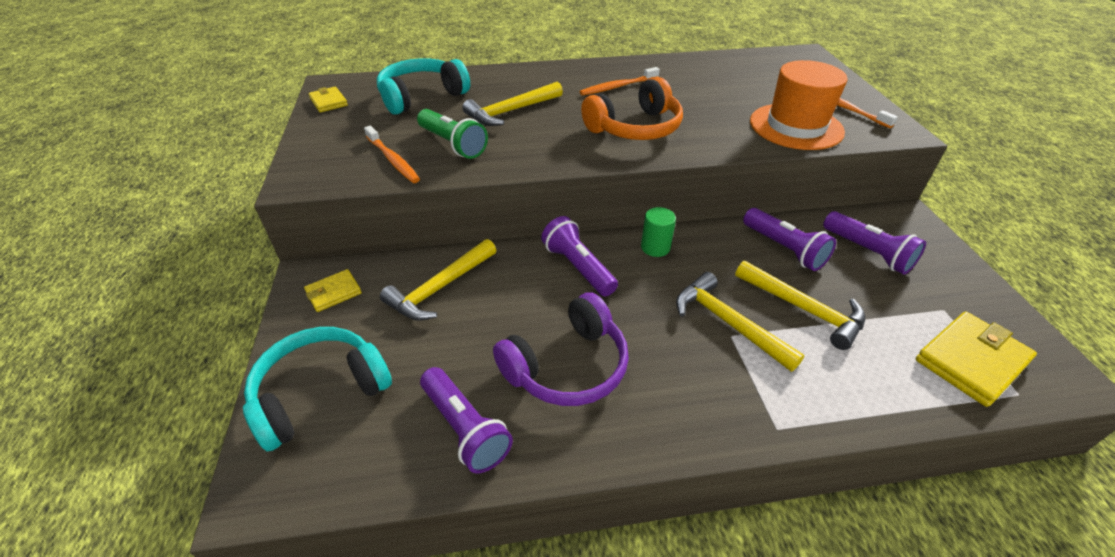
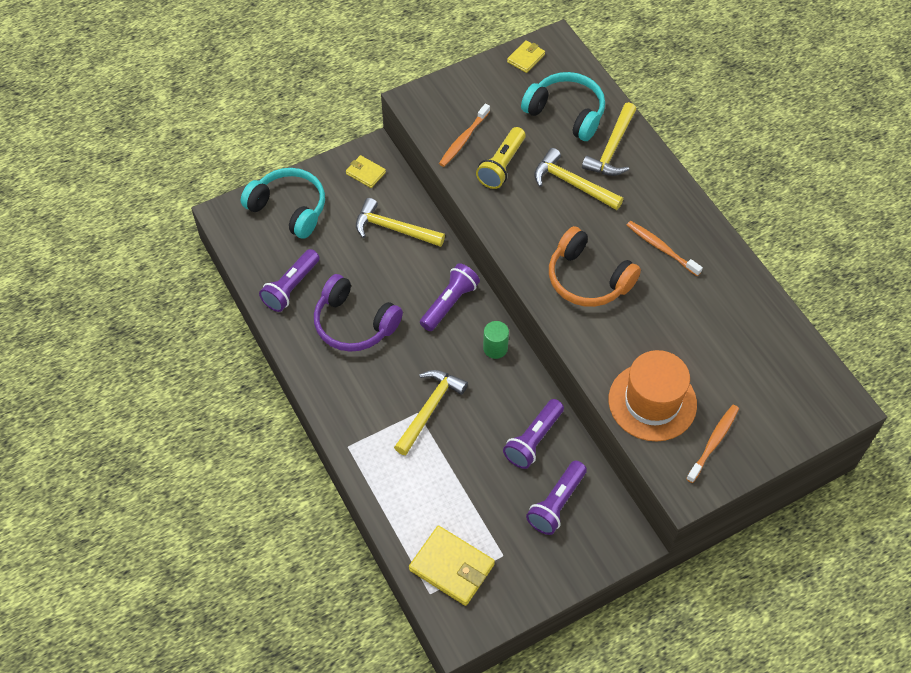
camera: 70 degrees right, 15 degrees up
green flashlight [417,109,488,159] -> yellow flashlight [476,127,526,189]
yellow hammer [735,261,865,350] -> yellow hammer moved to [582,102,636,176]

